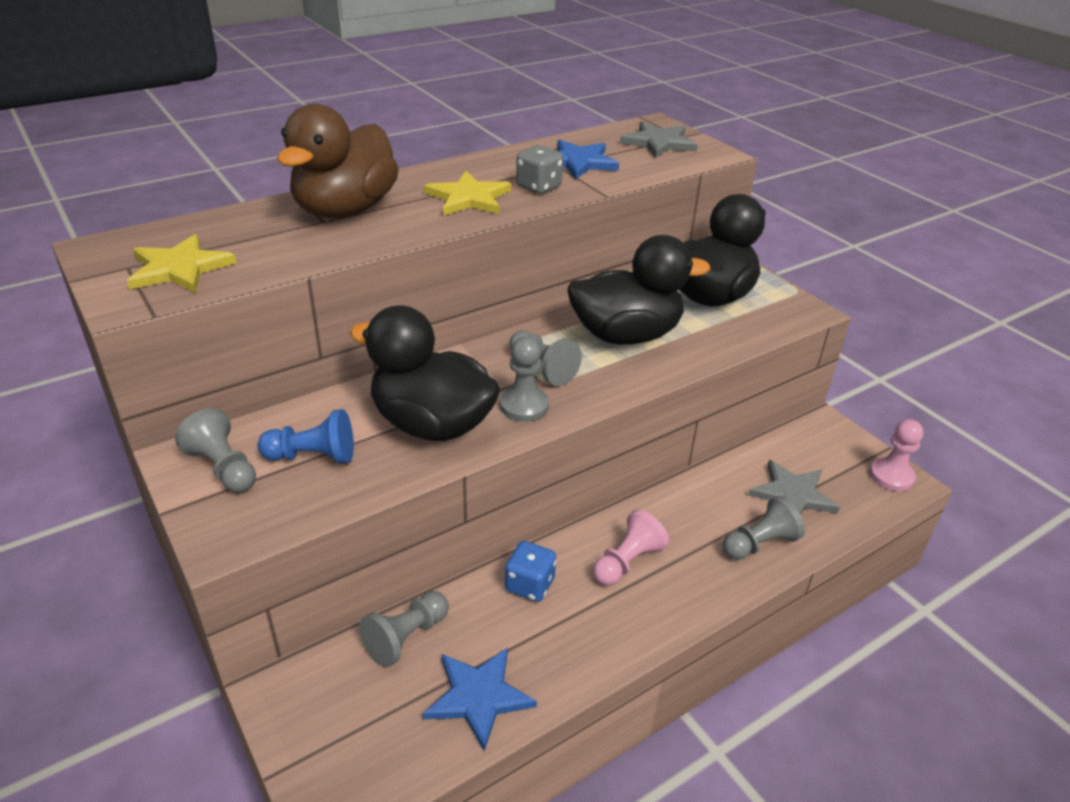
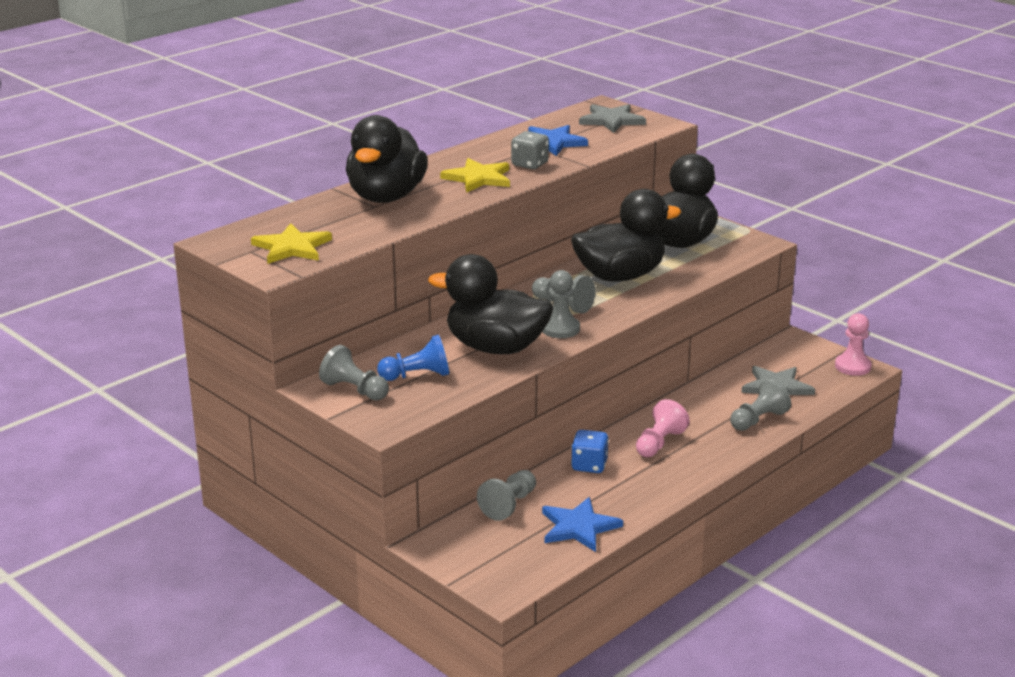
camera: 10 degrees left, 10 degrees down
brown duck [277,104,399,218] -> black duck [346,115,428,203]

